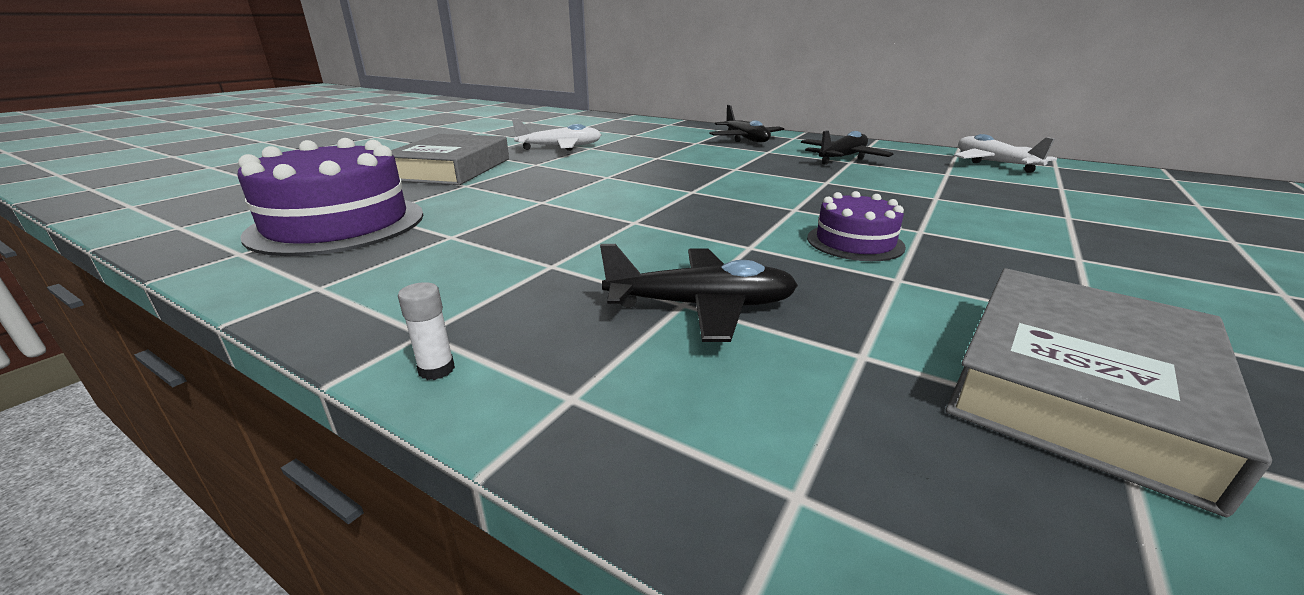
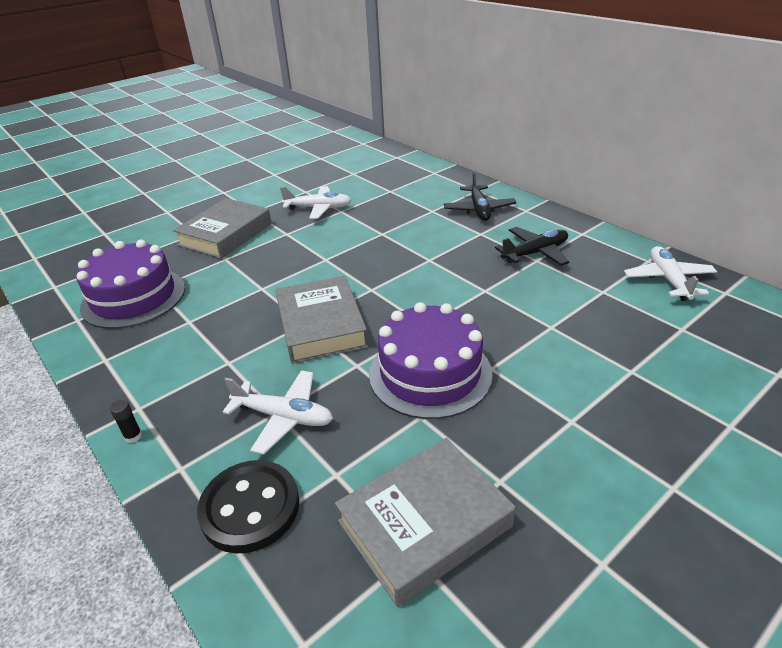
camera: 20 degrees right, 10 degrees up
white glue stick [398,282,455,380] -> black glue stick [110,400,142,443]
black plane [600,244,798,342] -> white plane [223,370,333,455]
purple cake [807,191,906,261] -> purple cake [369,302,493,419], size x1.87
none -> black button [197,460,299,553]
none -> grey book [276,276,368,364]

